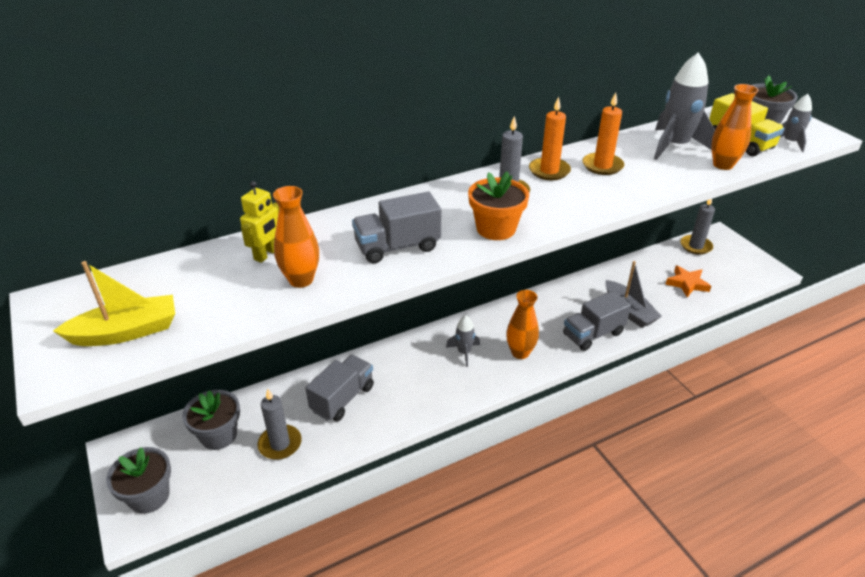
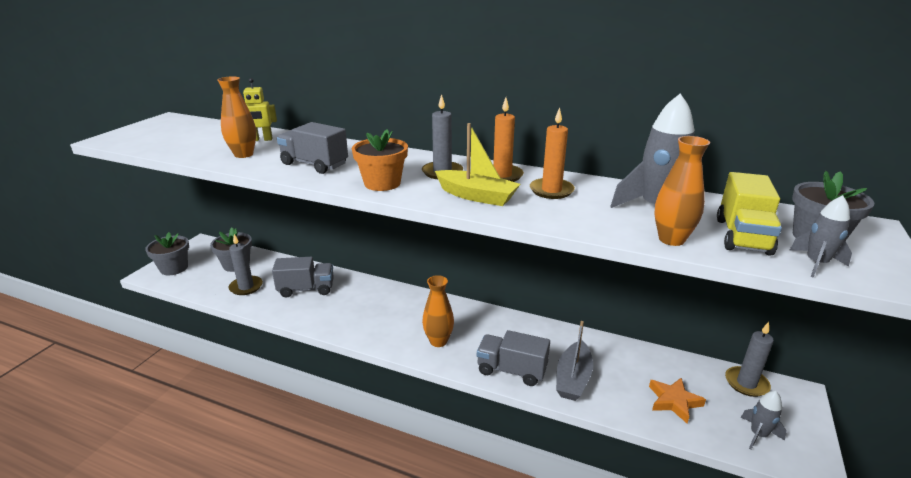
camera: 50 degrees right, 10 degrees down
yellow boat [53,261,175,346] -> yellow boat moved to [435,123,520,206]
grey rocket [446,315,480,367] -> grey rocket moved to [741,391,787,450]

